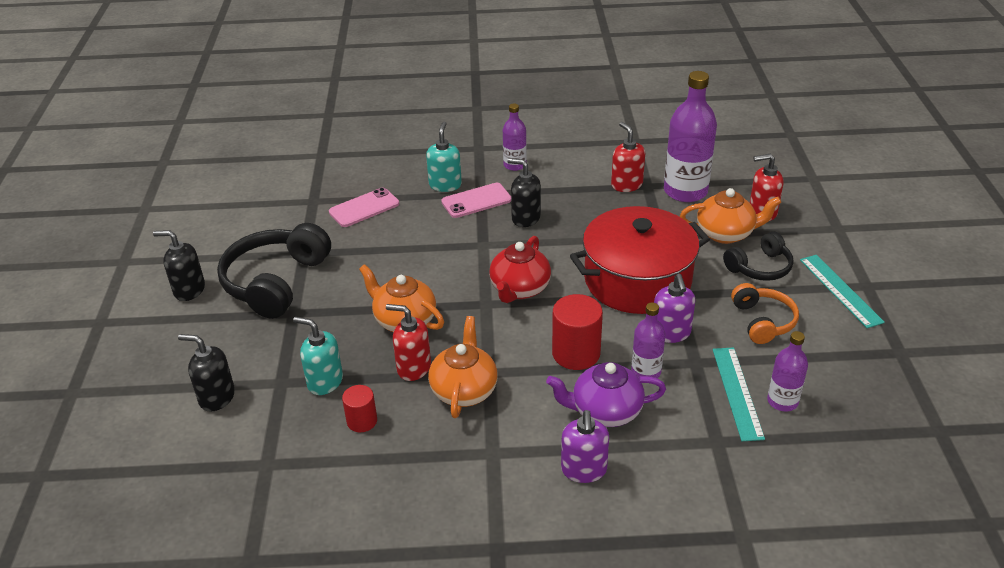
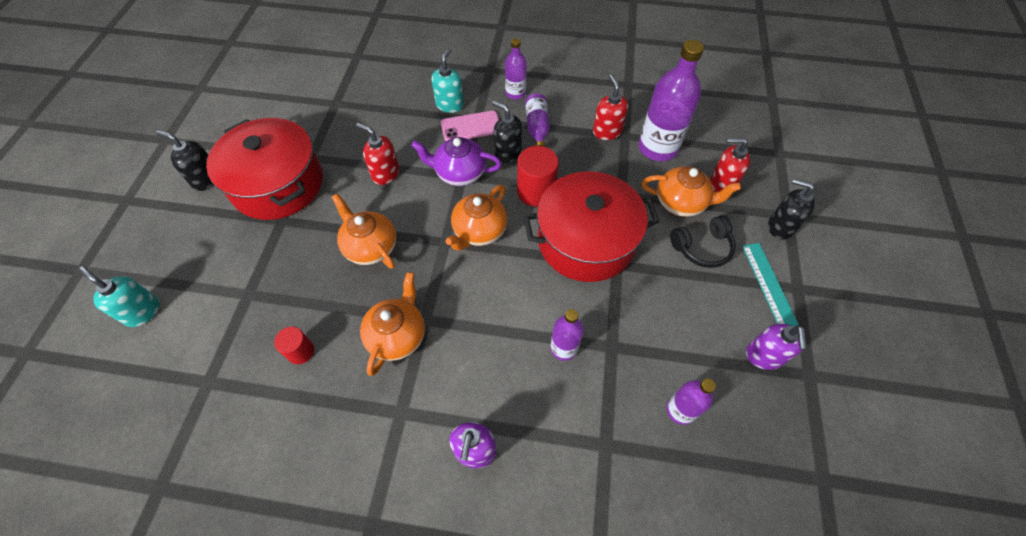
camera: 10 degrees right, 20 degrees up
black soap dispenser [178,334,235,412] -> black soap dispenser moved to [768,178,815,240]
black headphones [217,223,331,319] -> red pot [206,118,323,220]
turquoise soap dispenser [293,317,343,395] -> turquoise soap dispenser moved to [79,266,160,327]
pink phone [329,188,399,227] -> none
red soap dispenser [386,304,431,381] -> red soap dispenser moved to [356,123,399,185]
red teapot [489,236,551,303] -> orange teapot [446,185,507,251]
purple teapot [546,362,666,427] -> purple teapot moved to [411,137,502,186]
red cylinder [552,294,603,370] -> red cylinder moved to [517,146,559,207]
purple soap dispenser [654,274,695,343] -> purple soap dispenser moved to [746,324,807,370]
turquoise ruler [713,347,765,441] -> none
orange headphones [731,283,799,344] -> none
none -> purple bottle [525,93,550,147]

